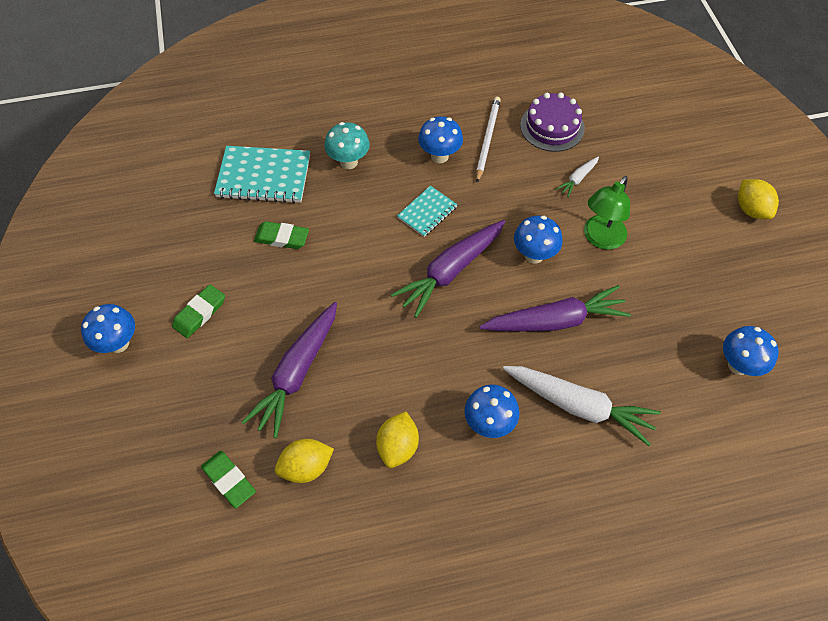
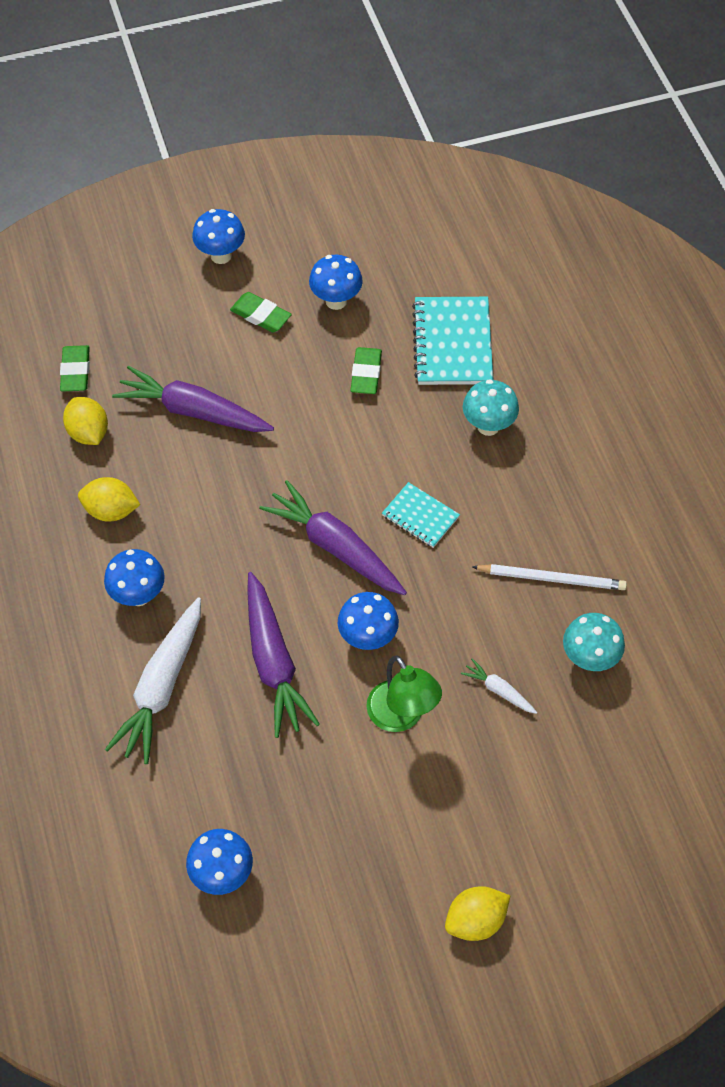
camera: 85 degrees right, 0 degrees up
green eraser [201,451,256,508] -> green eraser turned 45 degrees counterclockwise [60,345,90,392]
blue mushroom [418,116,463,163] -> blue mushroom moved to [309,255,363,310]
purple cake [520,93,585,152] -> turquoise mushroom [563,613,625,671]
green lamp [584,176,630,250] -> green lamp turned 150 degrees counterclockwise [366,656,442,732]

